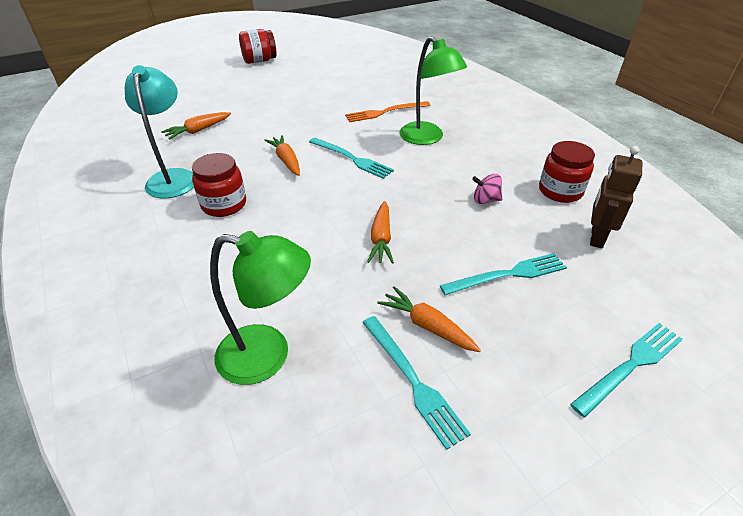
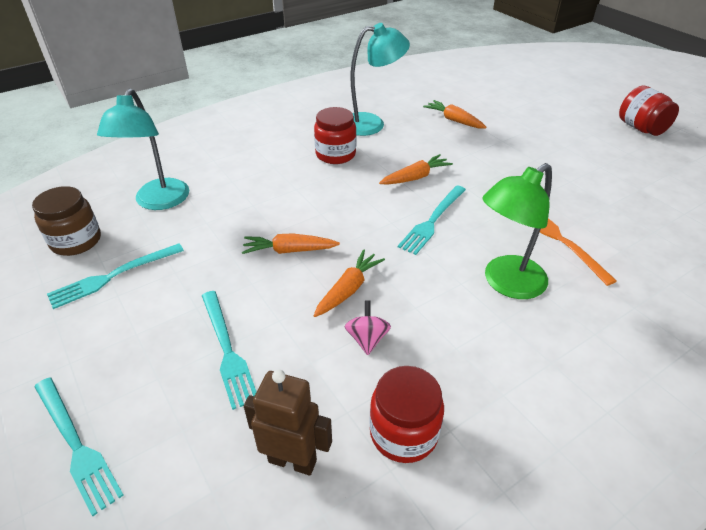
camera: 85 degrees right, 0 degrees up
green lamp [210,231,311,385] -> turquoise lamp [97,88,189,210]
orange carrot [377,286,481,352] -> orange carrot moved to [314,249,385,317]
none -> brown jar [32,186,101,256]

